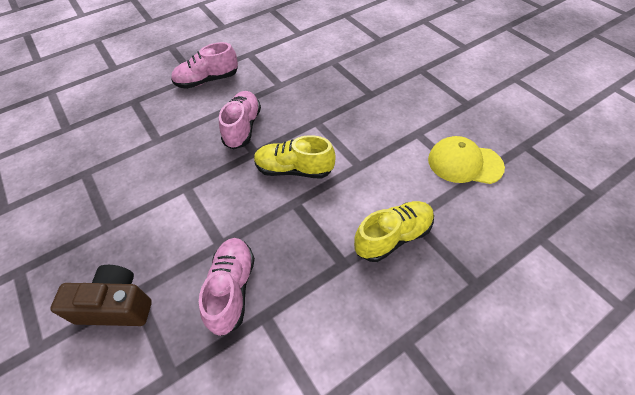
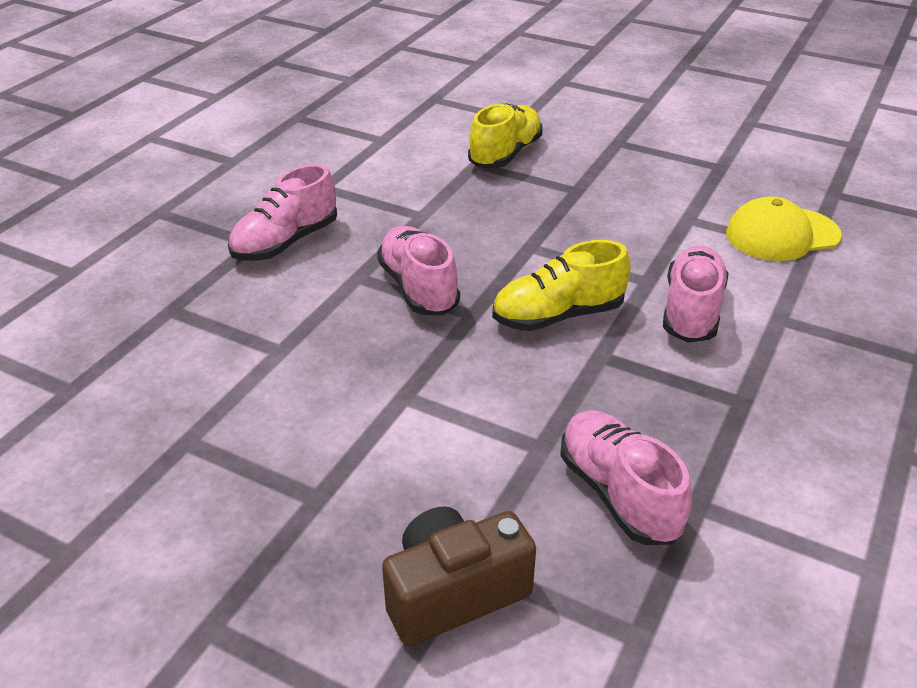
camera: 30 degrees left, 15 degrees down
yellow shoe [354,201,434,262] -> yellow shoe moved to [468,103,543,168]
none -> pink shoe [663,246,729,343]

